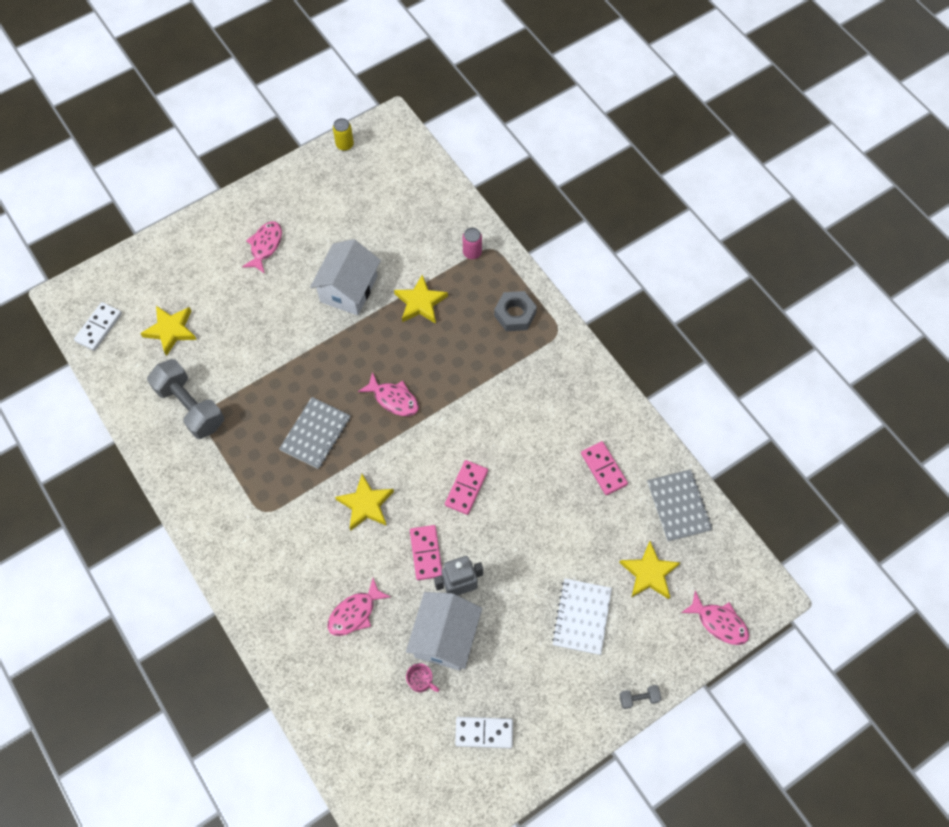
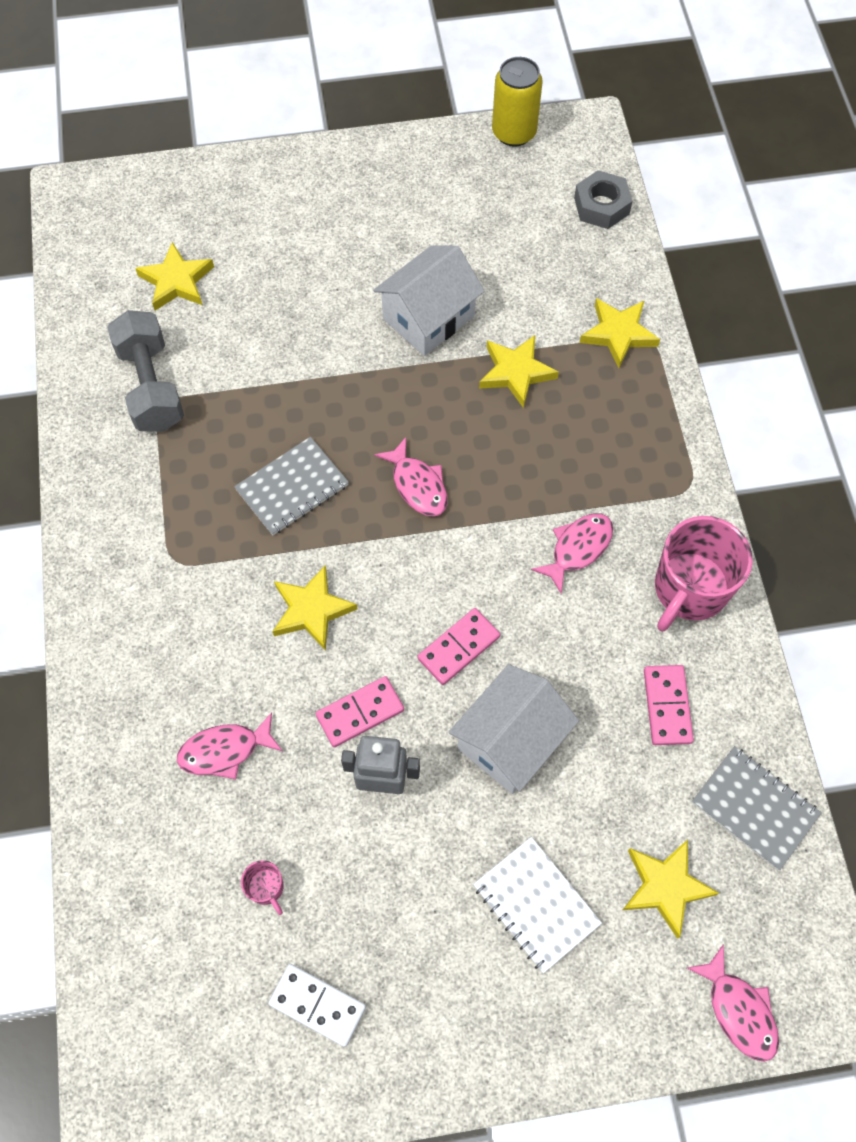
camera: 25 degrees right, 0 degrees up
white domino [74,302,122,351] -> none
pink fish [242,221,282,274] -> pink fish moved to [531,513,613,594]
yellow can [333,118,354,151] -> yellow can [492,57,543,147], size x1.73
white house [406,592,482,671] -> white house moved to [449,664,579,794]
pink domino [410,525,442,580] -> pink domino turned 45 degrees clockwise [316,676,404,747]
pink can [463,228,482,259] -> yellow star [580,298,660,368]
grey nut [494,291,537,331] -> grey nut moved to [574,170,632,229]
white notebook [552,578,612,655] -> white notebook turned 75 degrees counterclockwise [473,837,602,973]
grey dumbbell [620,685,661,709] -> none
grey notebook [647,469,713,541] -> grey notebook turned 60 degrees counterclockwise [692,746,822,870]
none -> pink mug [655,516,753,631]

